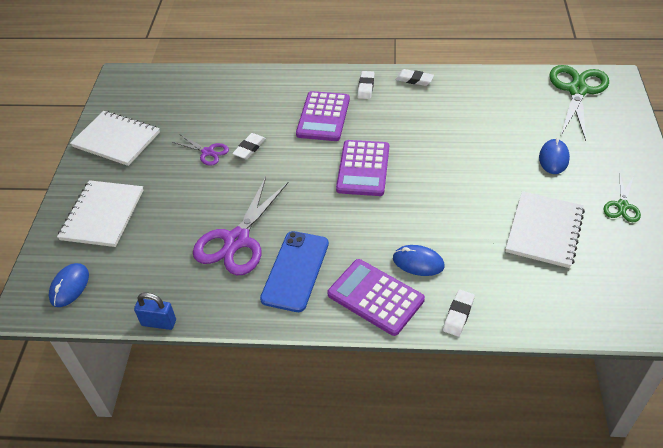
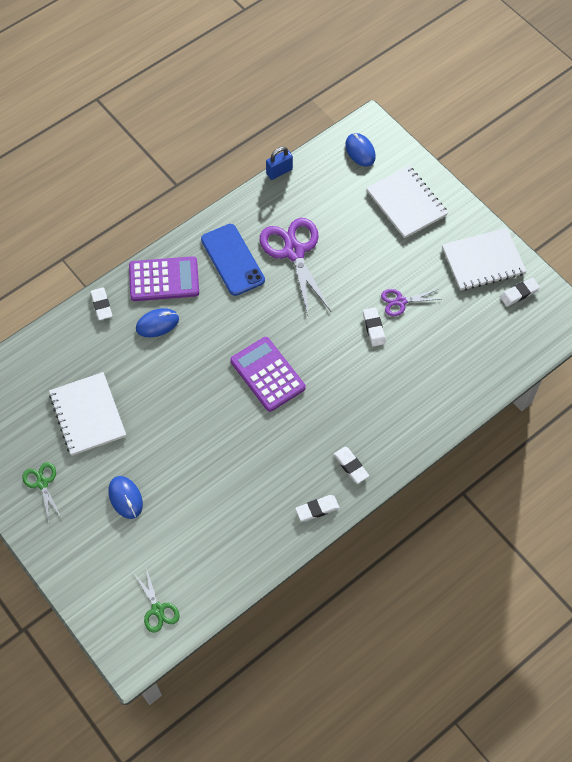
camera: 135 degrees right, 15 degrees up
purple calculator [296,91,350,141] -> none
green scissors [549,65,609,141] -> green scissors [134,568,180,633], size x0.52
none -> white eraser [500,278,540,306]

